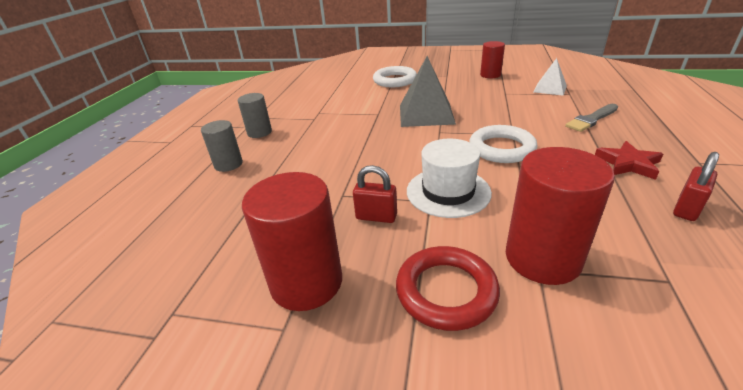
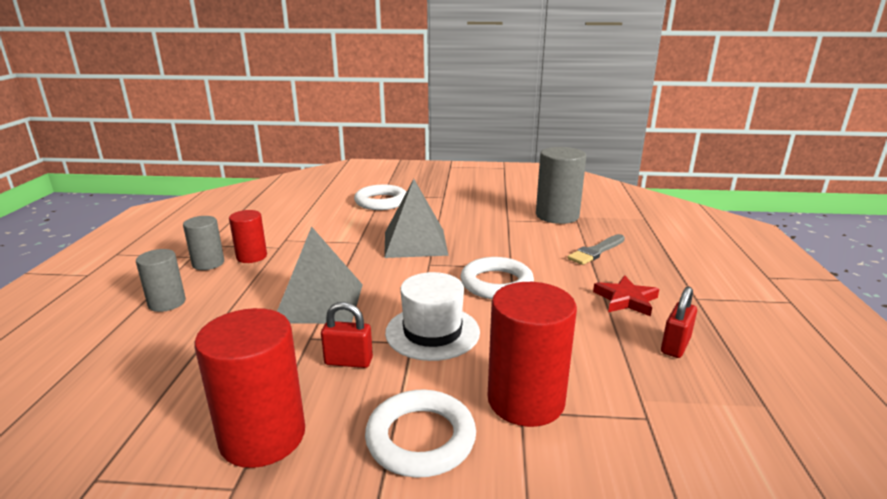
camera: 10 degrees left, 10 degrees down
red ring [396,246,500,331] -> white ring [365,390,476,478]
red cylinder [480,41,505,78] -> red cylinder moved to [229,210,267,263]
white pyramid [534,58,567,96] -> grey cylinder [536,147,586,224]
none -> grey pyramid [277,226,363,324]

